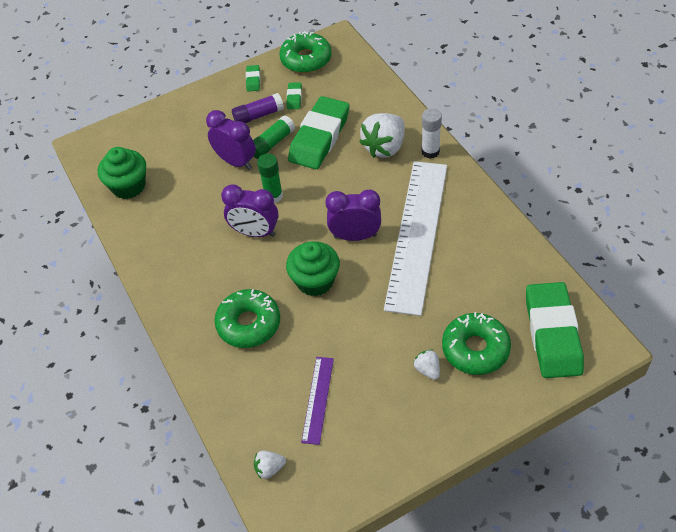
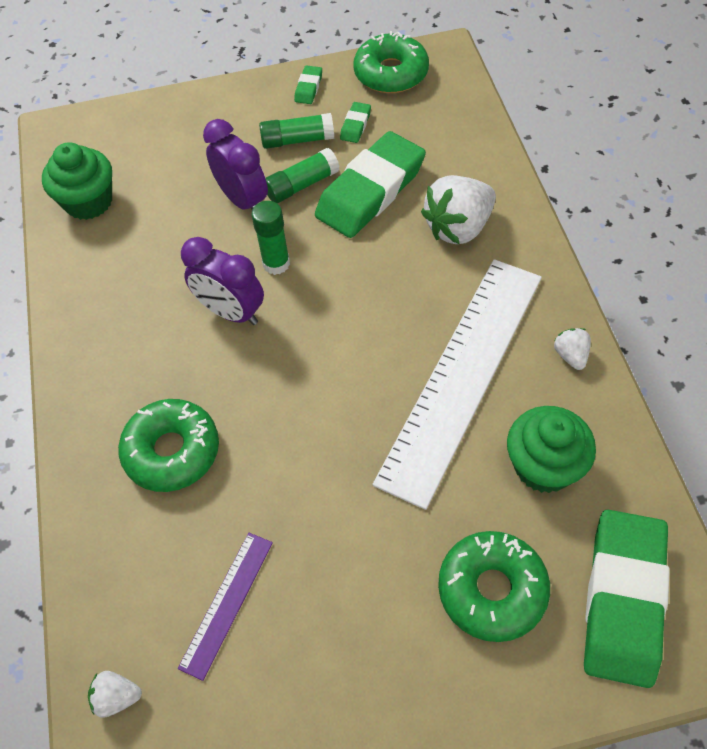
camera: 15 degrees right, 5 degrees up
purple glue stick [232,93,284,123] -> green glue stick [259,113,334,149]
green cupcake [286,241,340,296] -> green cupcake moved to [507,406,596,493]
purple clock [325,190,381,241] -> none
white strawberry [413,349,440,380] -> white strawberry moved to [554,328,591,370]
white glue stick [421,108,442,159] -> none

